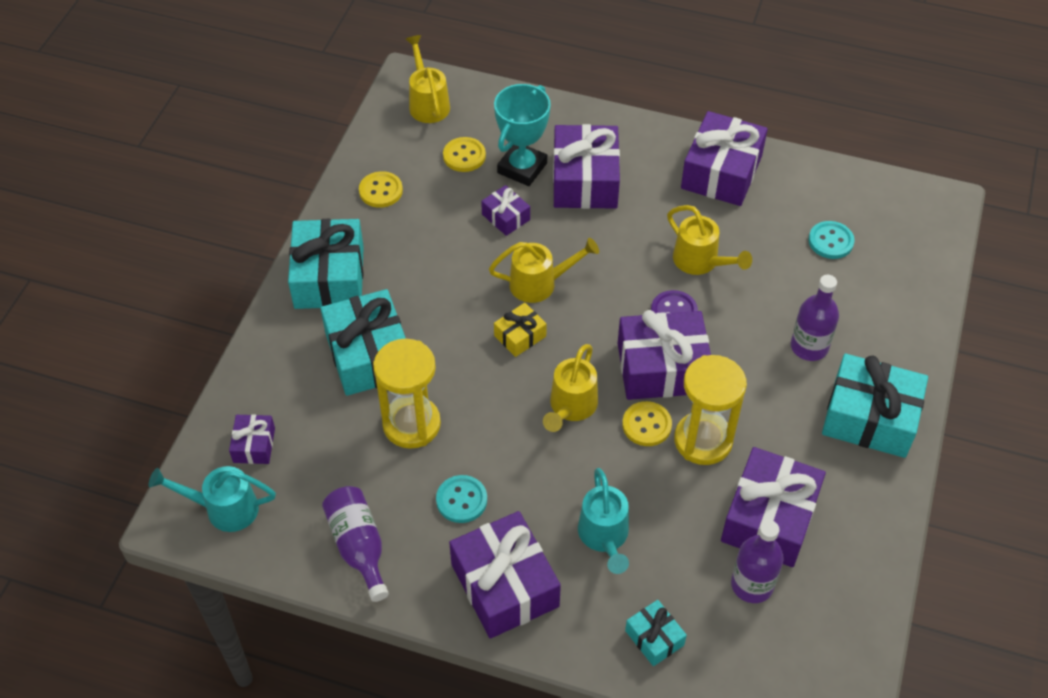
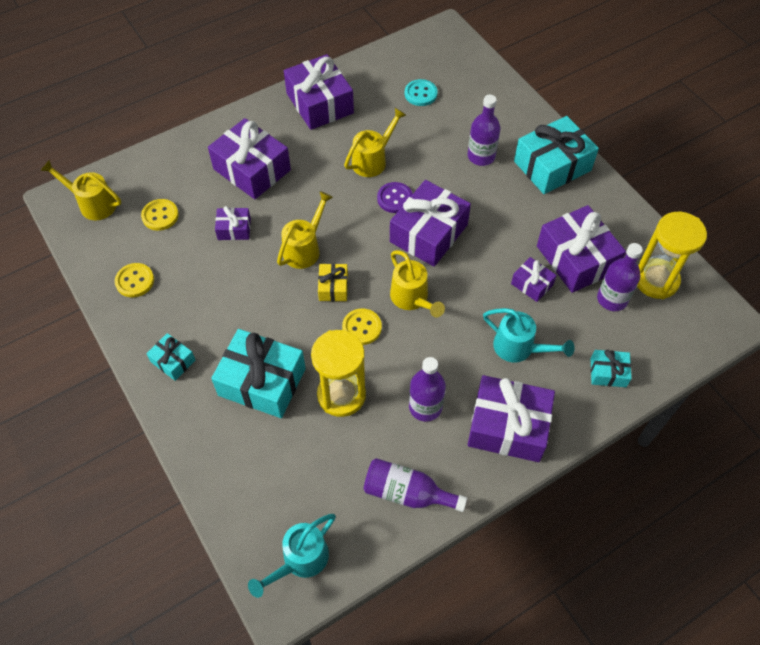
camera: 50 degrees left, 5 degrees up
purple gift [229,414,275,464] -> purple gift moved to [511,257,557,302]
turquoise gift [288,219,364,309] -> turquoise gift [146,333,196,381], size x0.50
turquoise button [436,475,487,523] -> purple bottle [409,357,446,422]
turquoise trophy [494,84,551,186] -> none
yellow button [622,401,672,446] -> yellow button moved to [342,309,382,345]
yellow watering can [667,205,752,275] -> yellow watering can turned 45 degrees counterclockwise [344,108,406,177]
yellow hourglass [674,355,747,465] -> yellow hourglass moved to [637,212,707,299]

